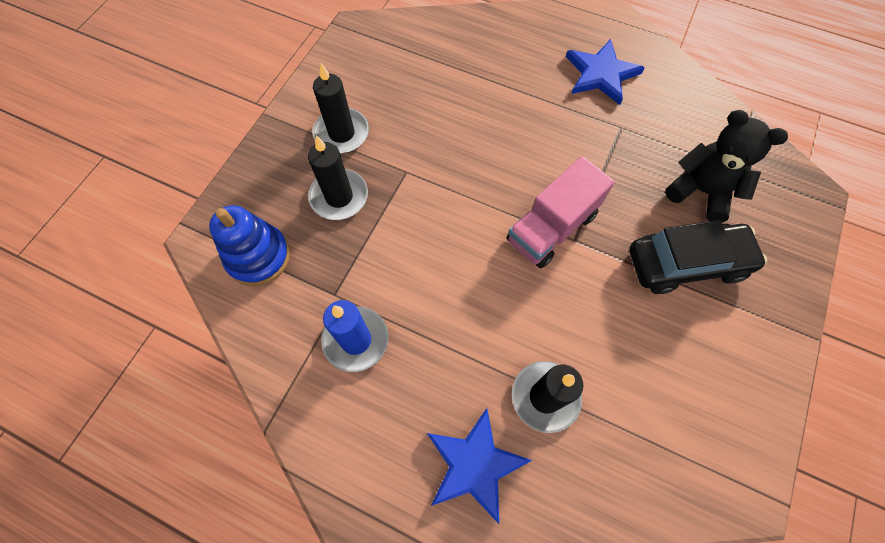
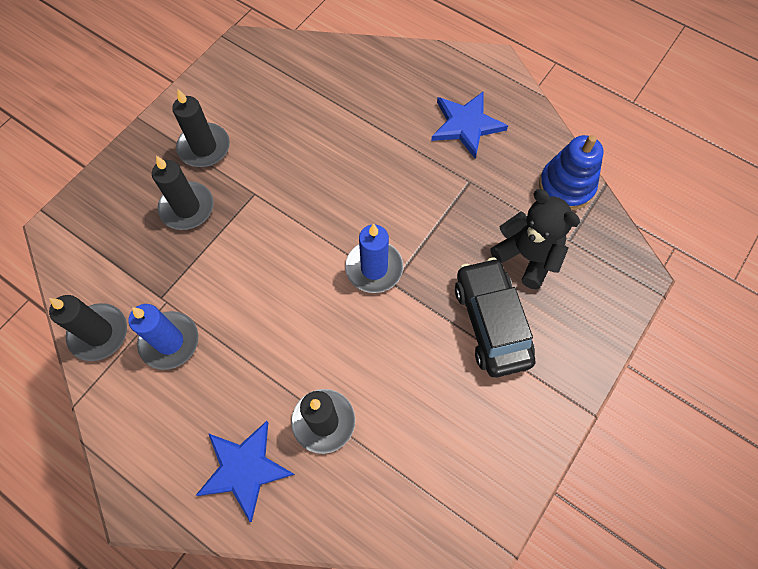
camera: 10 degrees right, 0 degrees up
blue stacking toy [209,205,290,286] -> blue stacking toy moved to [539,135,604,210]
pink truck [507,156,615,268] -> blue candle [345,224,403,293]
black car [629,220,768,294] -> black car turned 105 degrees counterclockwise [455,258,535,377]
none -> black candle [49,295,127,361]

